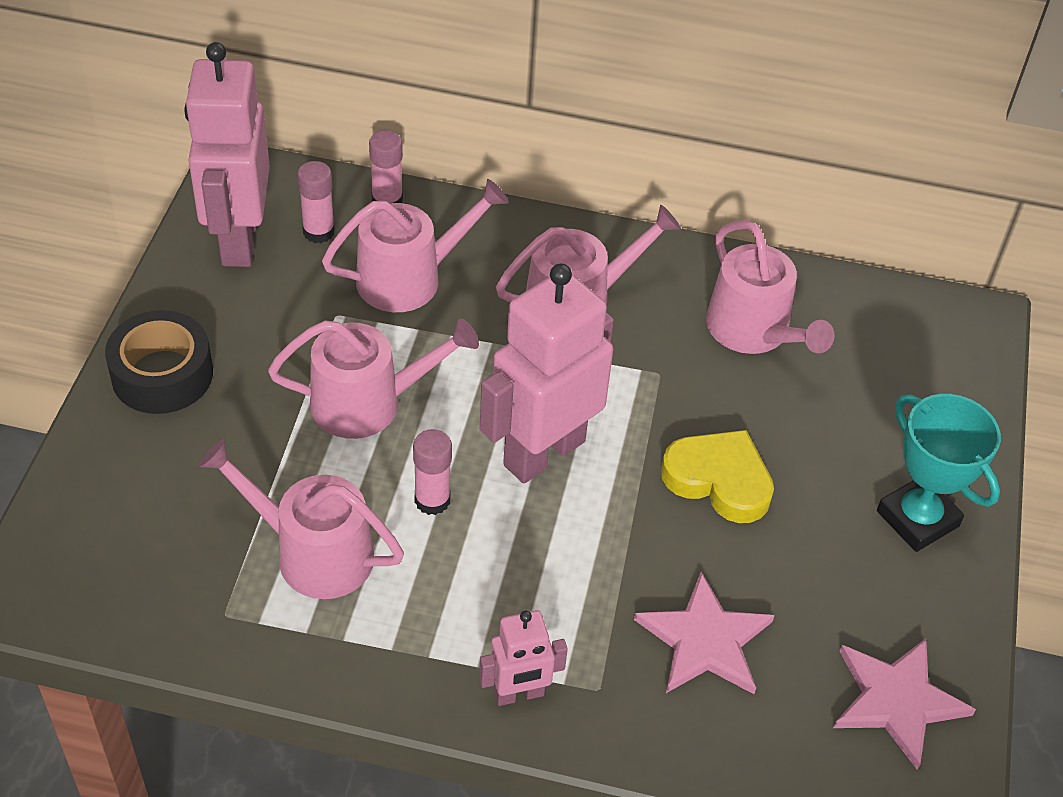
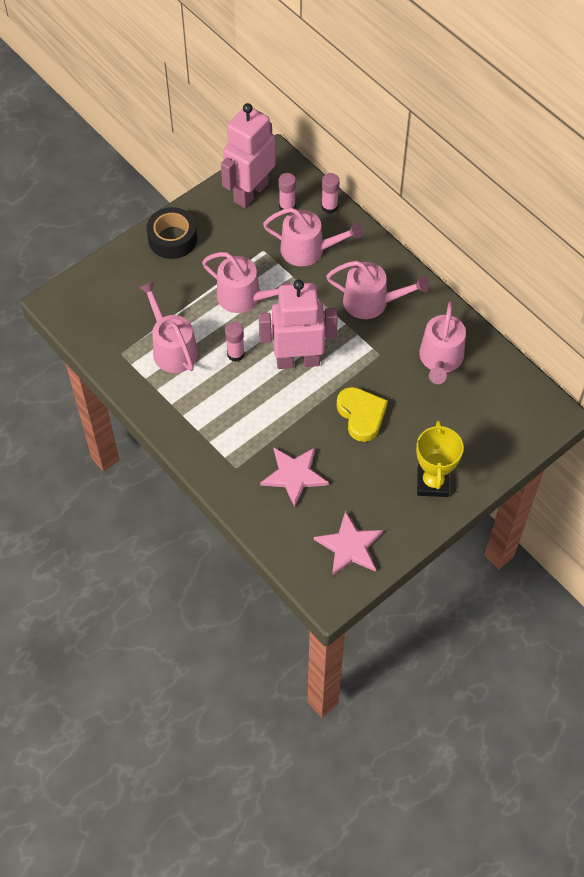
camera: 40 degrees right, 10 degrees up
pink robot [479,610,568,706] -> none
turquoise trophy [877,394,1001,552] -> yellow trophy [416,420,464,497]

